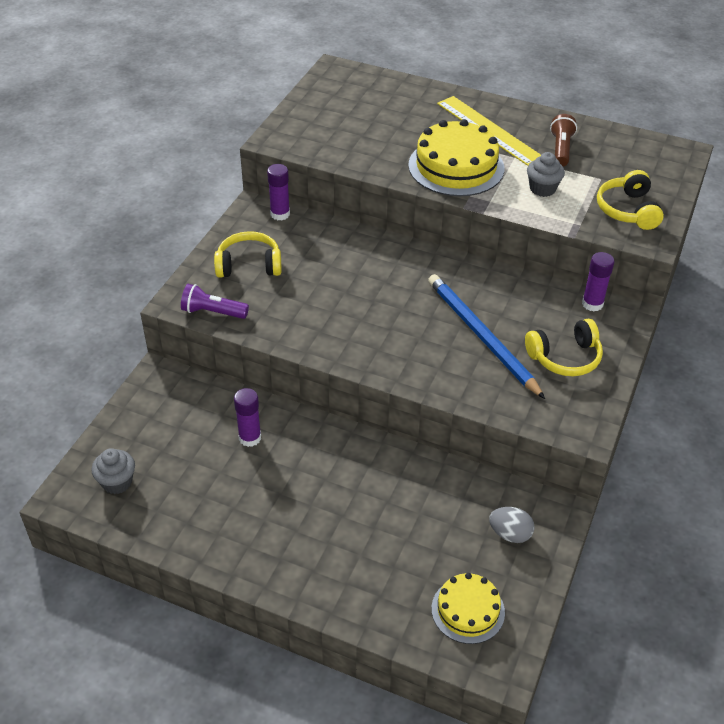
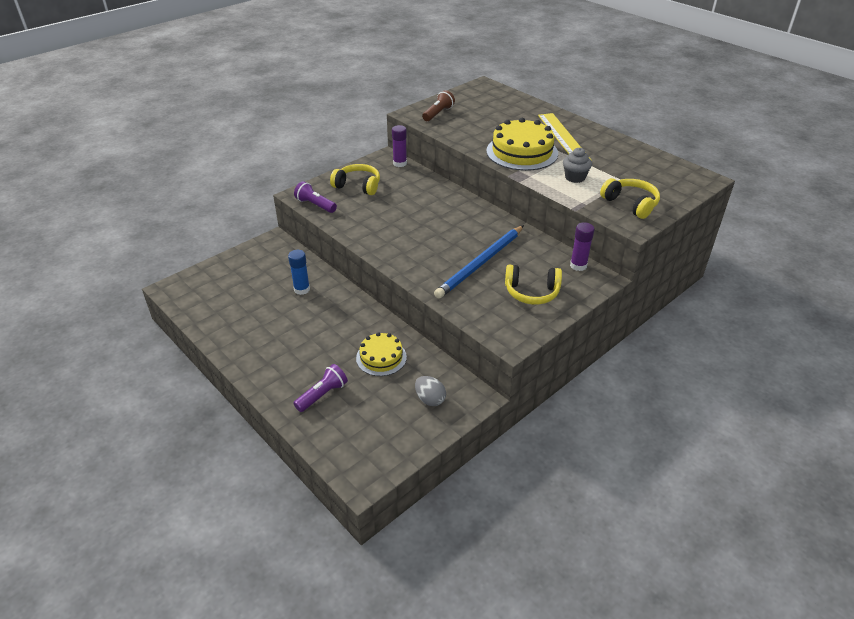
camera: 25 degrees right, 5 degrees down
grey cupcake [91,448,135,494] -> none
purple glue stick [234,388,261,447] -> blue glue stick [288,250,310,295]
blue pencil [428,274,545,399] -> blue pencil turned 135 degrees counterclockwise [434,225,524,299]
yellow cake [432,573,505,644] -> yellow cake moved to [356,332,407,376]
brown flashlight [550,114,577,167] -> brown flashlight moved to [422,90,455,121]
yellow headphones [597,170,664,230] -> yellow headphones turned 120 degrees clockwise [600,178,660,219]
none -> purple flashlight [293,364,348,412]

